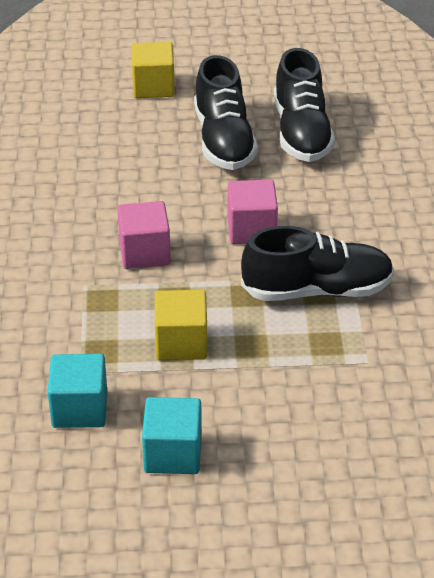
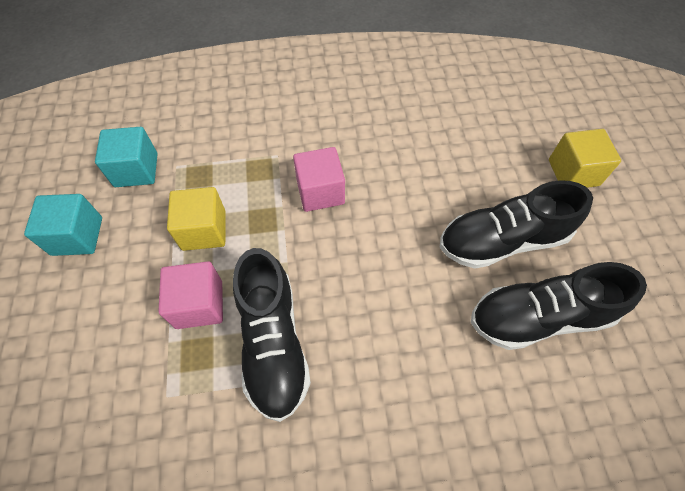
camera: 85 degrees right, 20 degrees up
pink cube [228,180,278,244] -> pink cube moved to [158,261,223,329]

